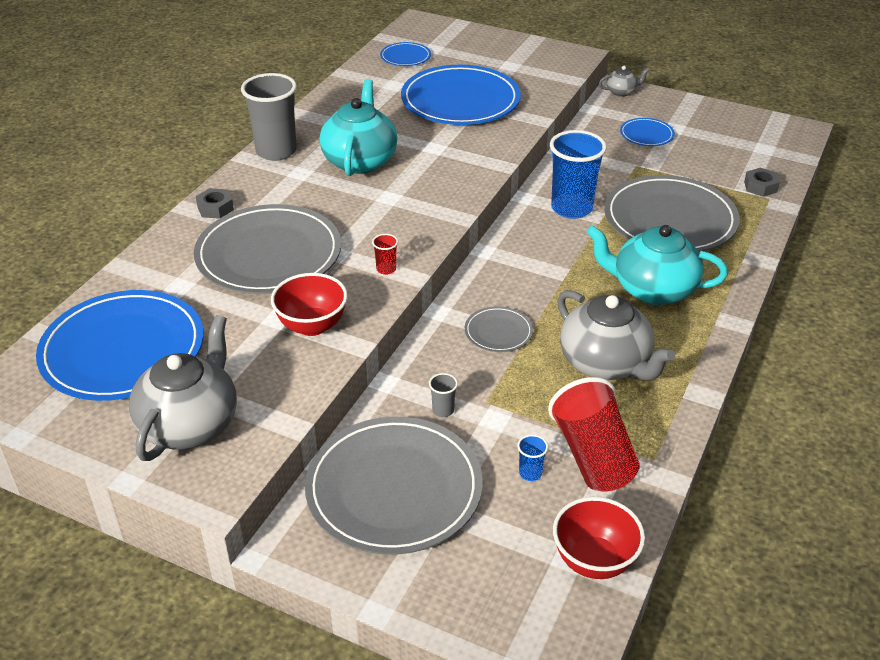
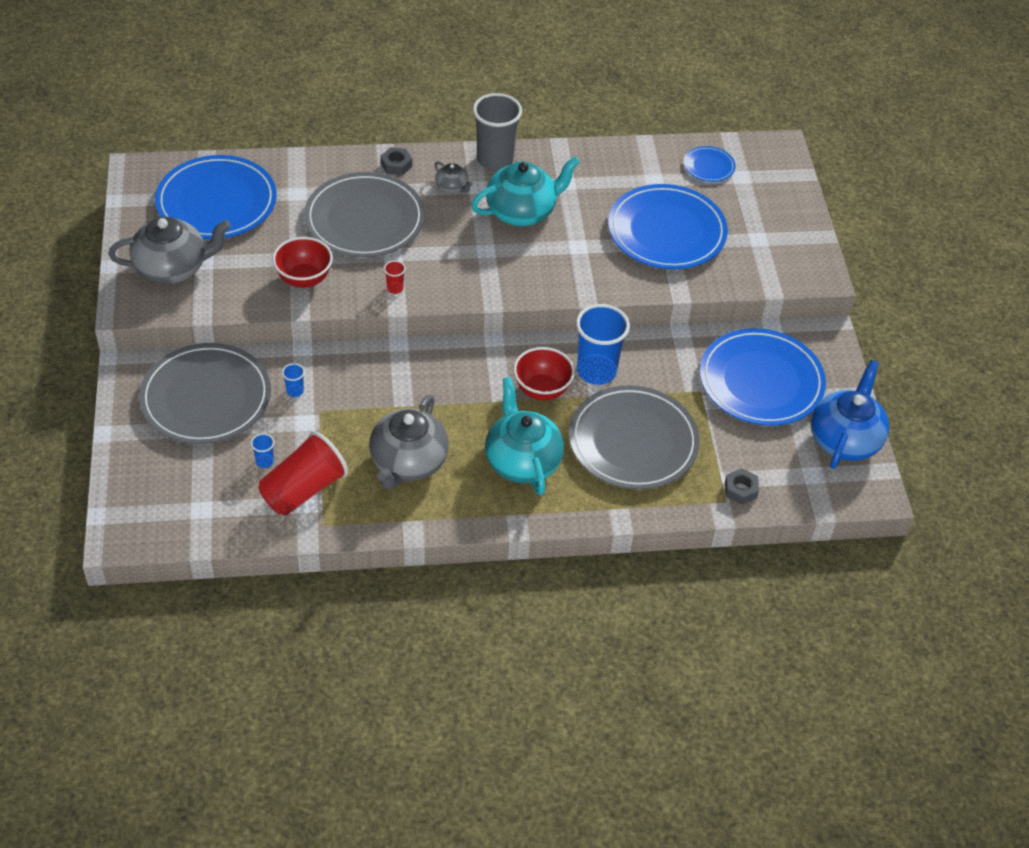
camera: 55 degrees right, 10 degrees up
grey cup [429,373,458,417] -> blue cup [282,363,305,397]
grey plate [465,306,533,352] -> none
red bowl [553,497,645,579] -> red bowl moved to [513,347,575,401]
grey teapot [599,66,650,97] -> grey teapot moved to [435,161,473,193]
blue plate [620,118,675,146] -> blue plate [700,328,826,426], size x2.20
none -> blue teapot [811,360,889,469]

